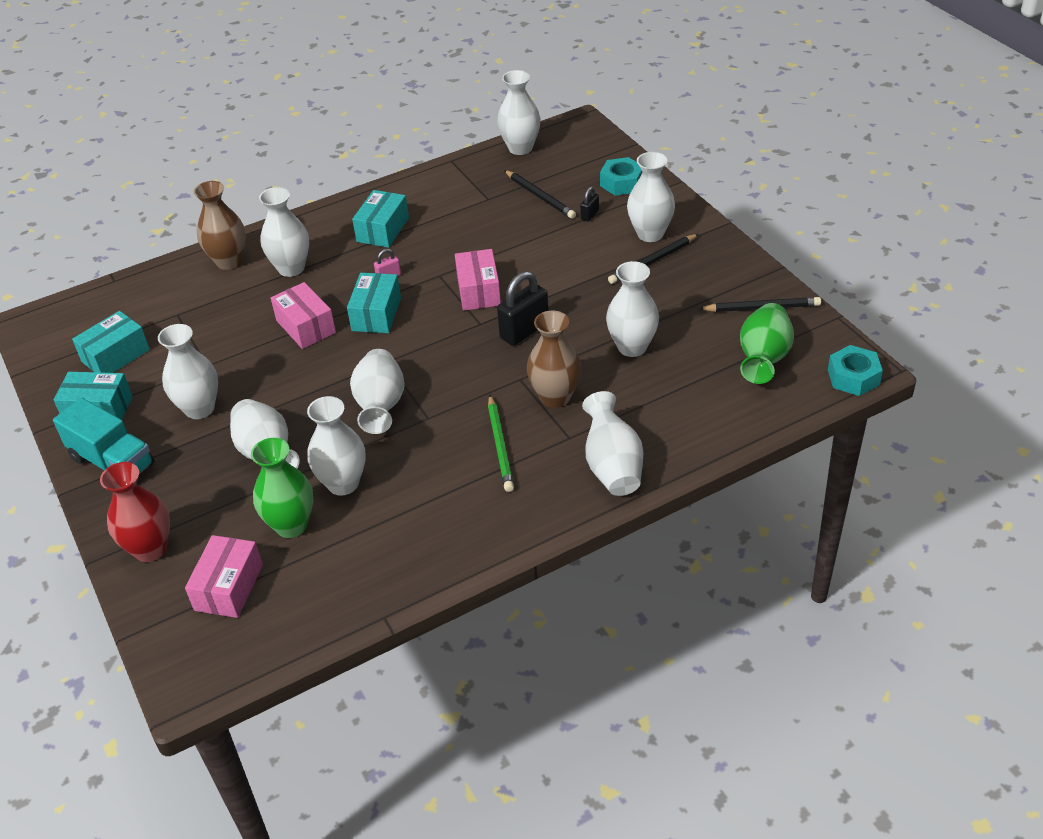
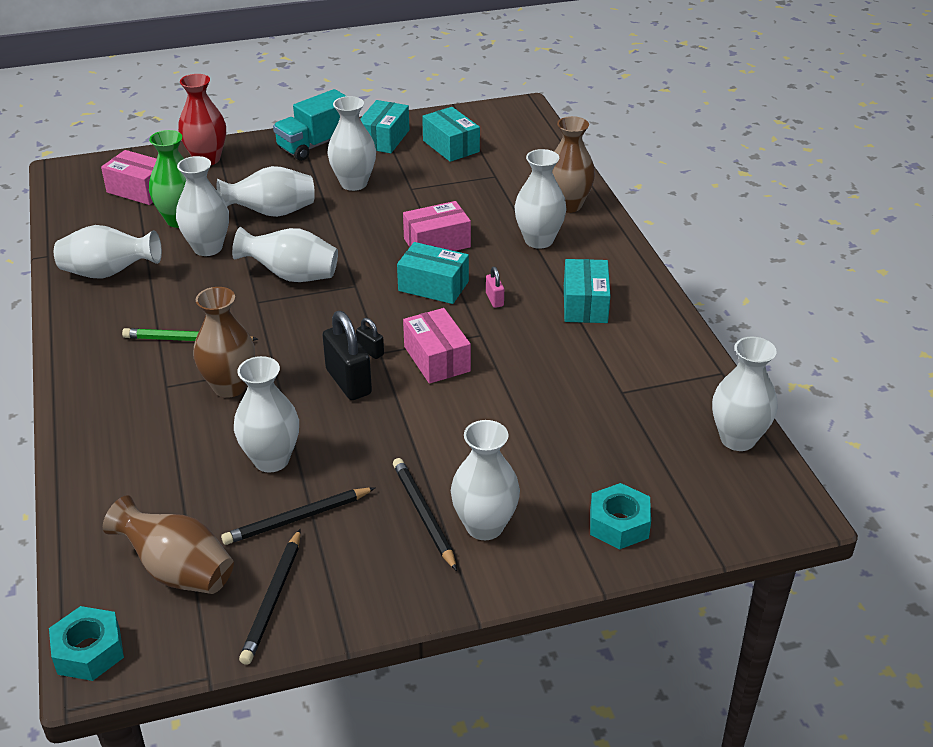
camera: 100 degrees right, 5 degrees down
turquoise box [352,190,409,248] -> turquoise box turned 60 degrees clockwise [564,259,611,323]
pink box [455,249,501,311] -> pink box turned 60 degrees clockwise [403,308,471,384]
black pencil [504,170,576,219] -> black pencil moved to [221,487,376,545]
black padlock [580,187,599,222] -> black padlock moved to [356,318,384,359]
white vase [582,391,644,496] -> white vase moved to [54,225,162,279]
green vase [740,303,794,384] -> brown vase [103,495,234,594]

